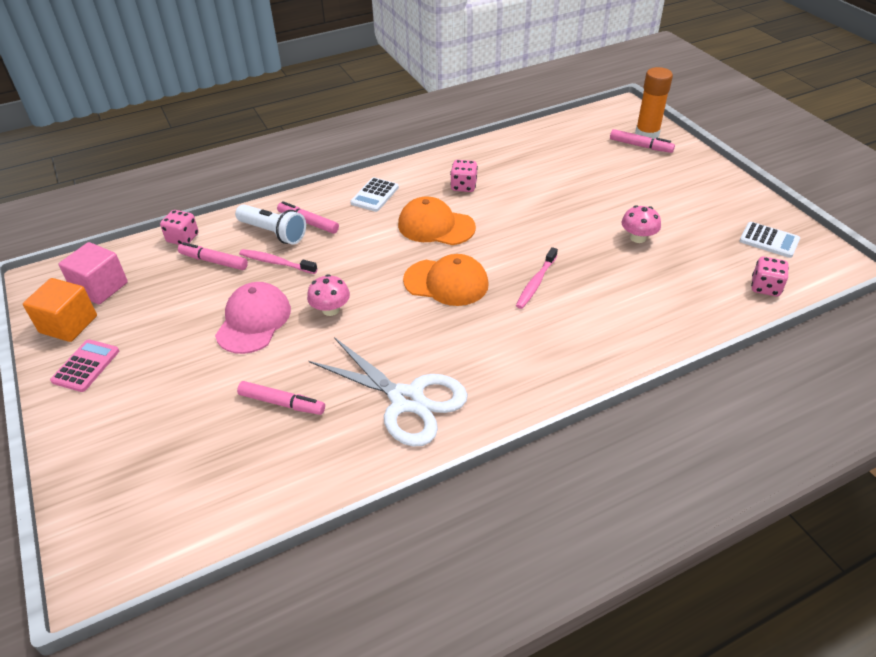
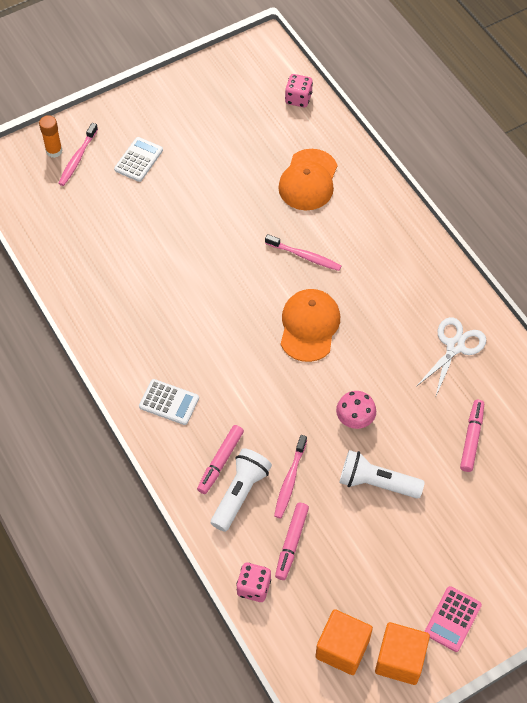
camera: 95 degrees left, 15 degrees up
pink calculator [50,339,119,392] -> pink calculator turned 75 degrees counterclockwise [424,586,482,652]
pink cube [59,242,128,304] -> orange cube [315,609,373,675]
pink cap [215,282,291,354] -> white flashlight [339,450,425,499]
white scissors [309,337,468,447] -> white scissors [416,317,486,398], size x0.66
orange cap [398,196,476,245] -> orange cap moved to [278,149,337,210]
pink dice [450,160,478,192] -> none
pink marker [610,129,675,153] -> pink toothbrush [58,123,98,186]
pink mushroom [622,205,661,243] -> none
orange glue stick [635,67,673,139] -> orange glue stick [39,115,63,158], size x0.64
white calculator [740,222,800,258] -> white calculator moved to [114,137,163,182]

